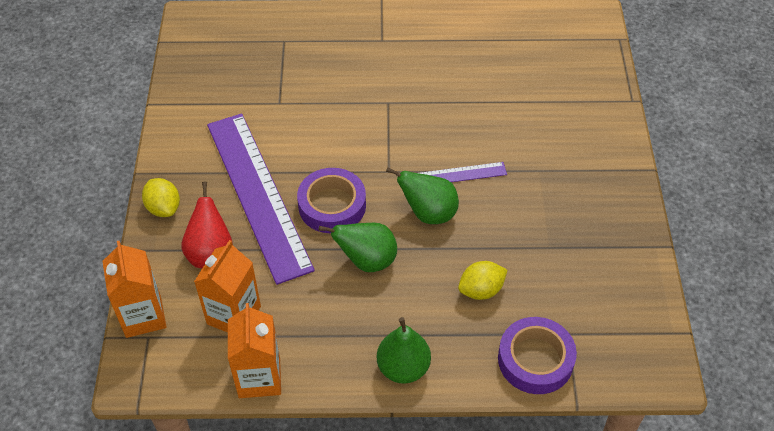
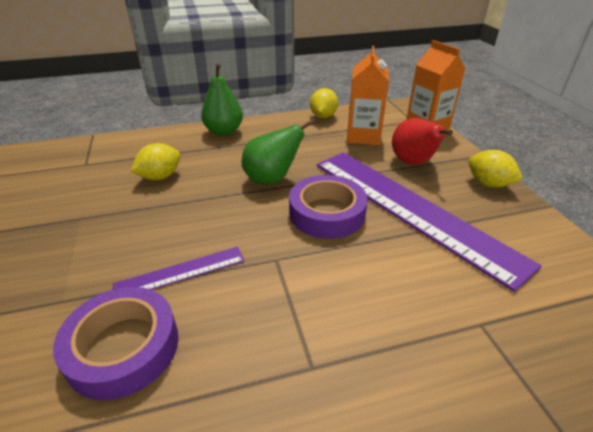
camera: 165 degrees right, 15 degrees down
orange carton [228,303,281,398] -> yellow lemon [310,88,338,118]
green pear [386,167,459,224] -> none
purple tape [498,317,577,394] -> purple tape moved to [53,287,178,400]

